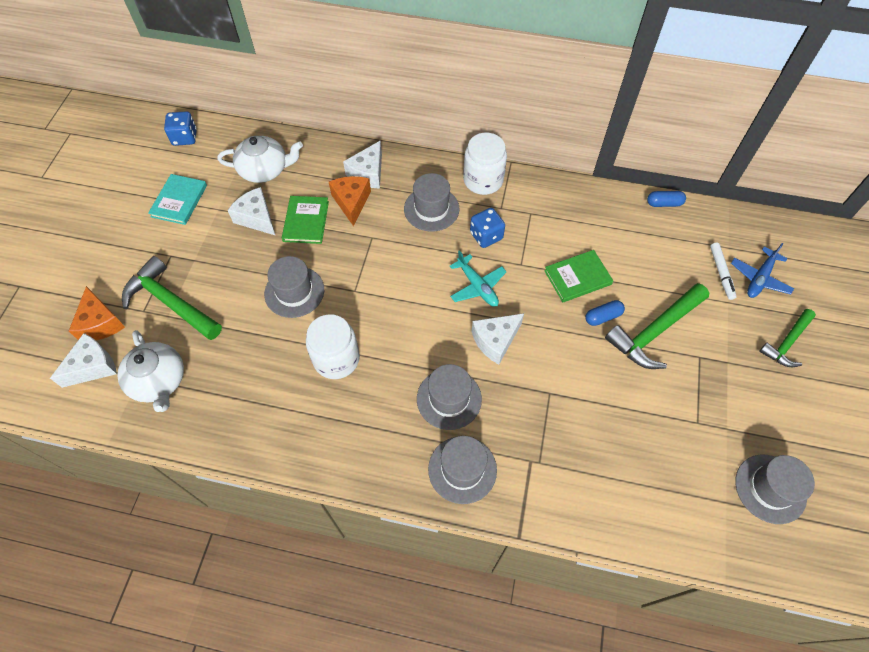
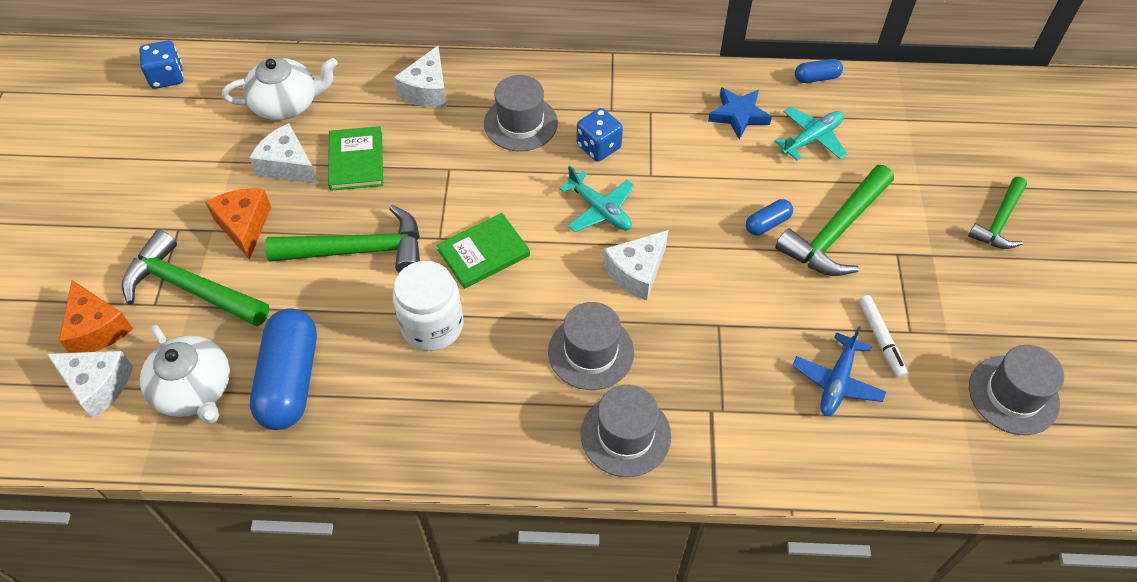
camera: 10 degrees left, 5 degrees down
white cheese [50,333,117,388] -> white cheese turned 75 degrees clockwise [47,351,133,419]
turquoise book [148,174,207,225] -> none
grey hat [264,256,324,318] -> green hammer [265,204,420,273]
orange cheese [329,176,371,226] -> orange cheese moved to [205,188,271,260]
white jar [463,133,507,195] -> none
green book [544,250,613,302] -> green book moved to [437,213,530,289]
white marker [710,243,737,300] -> white marker moved to [859,295,907,378]
blue plane [731,243,794,298] -> blue plane moved to [792,326,886,416]
none -> blue capsule [250,308,317,430]
none -> blue star [708,87,772,140]
none -> turquoise plane [774,107,847,160]

